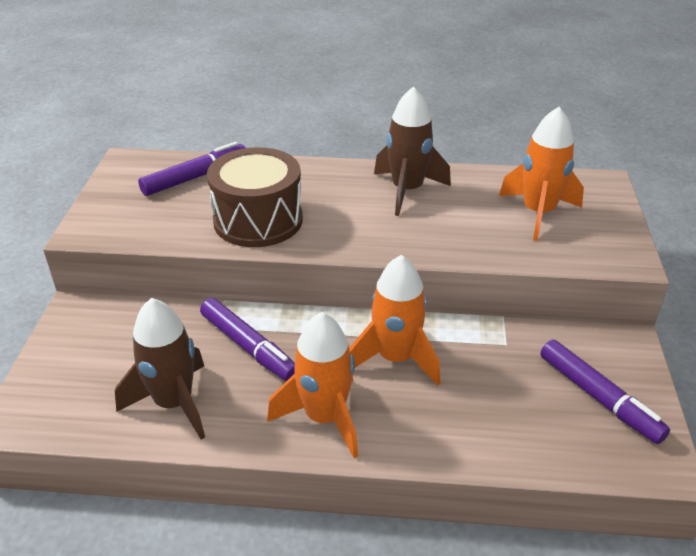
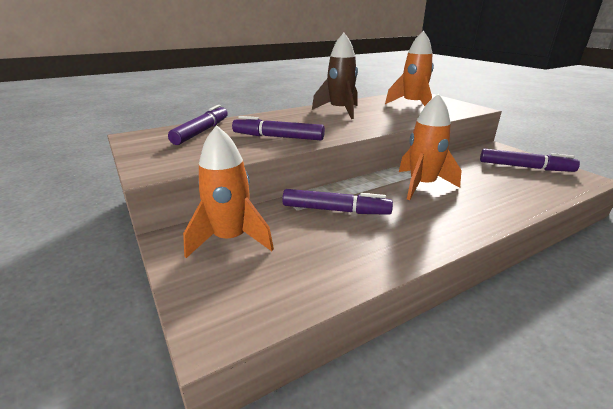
camera: 35 degrees left, 10 degrees down
brown rocket [115,298,205,440] -> none
brown drum [207,147,303,247] -> purple marker [232,116,325,140]
orange rocket [267,312,358,458] -> orange rocket moved to [183,125,274,258]

